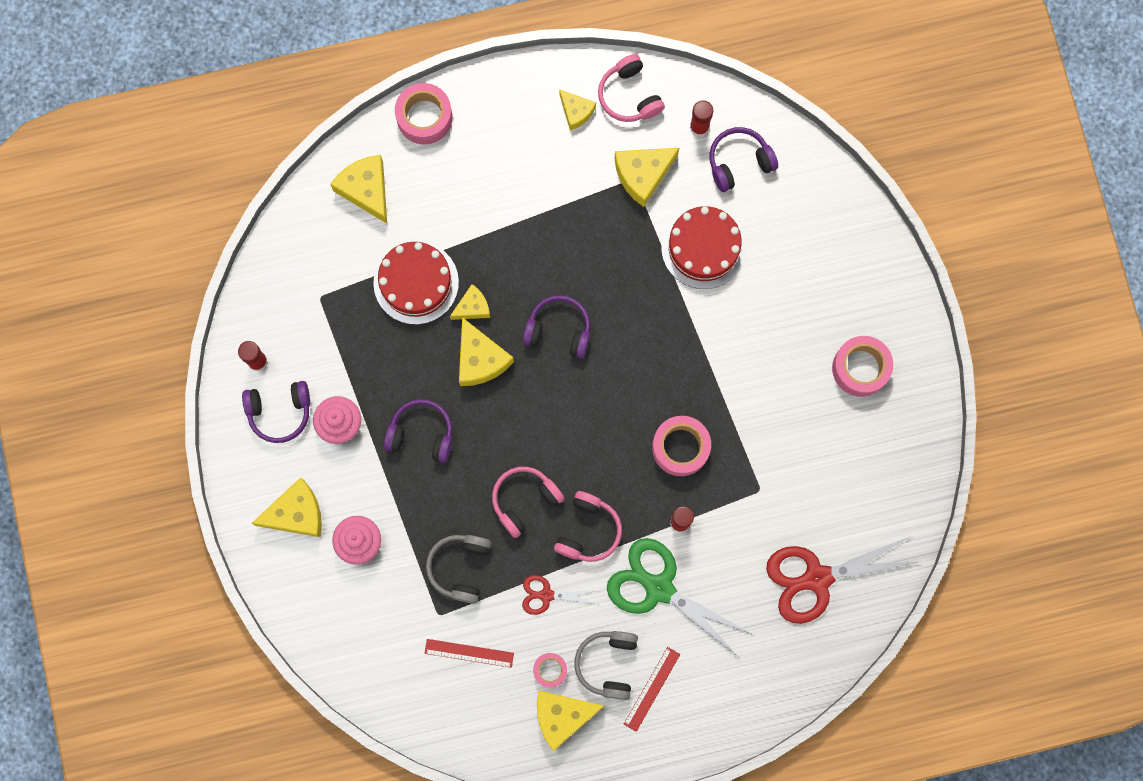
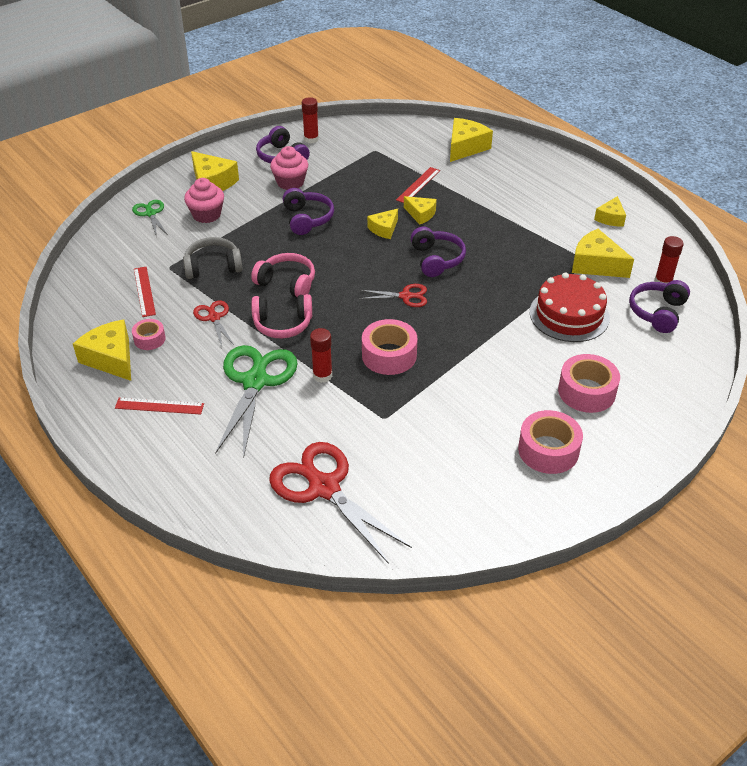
camera: 65 degrees right, 35 degrees down
red cake [373,241,459,325] -> red ruler [396,167,440,203]
pink tape [395,83,453,144] -> pink tape moved to [558,354,620,413]
yellow cheese [459,317,514,386] -> yellow cheese [367,209,398,239], size x0.61
grey headphones [574,631,638,700] -> none
pink headphones [598,54,665,122] -> none
purple headphones [709,127,778,192] -> purple headphones turned 105 degrees counterclockwise [629,280,690,333]
none -> green scissors [132,200,168,238]
none -> red scissors [359,284,427,307]

